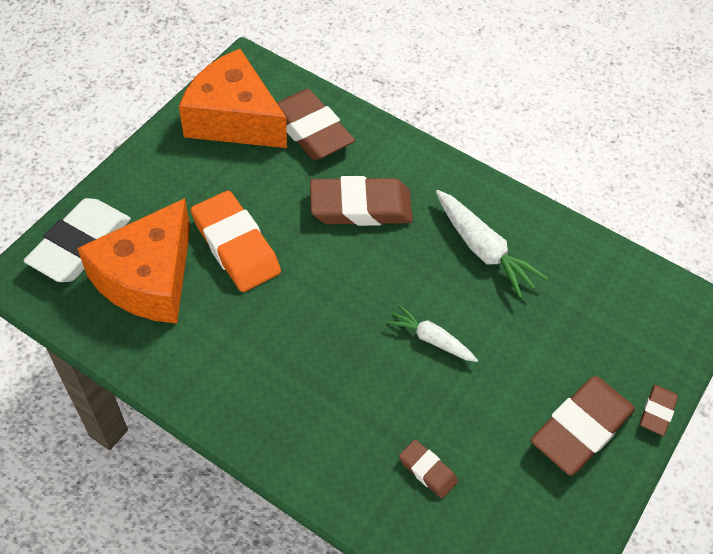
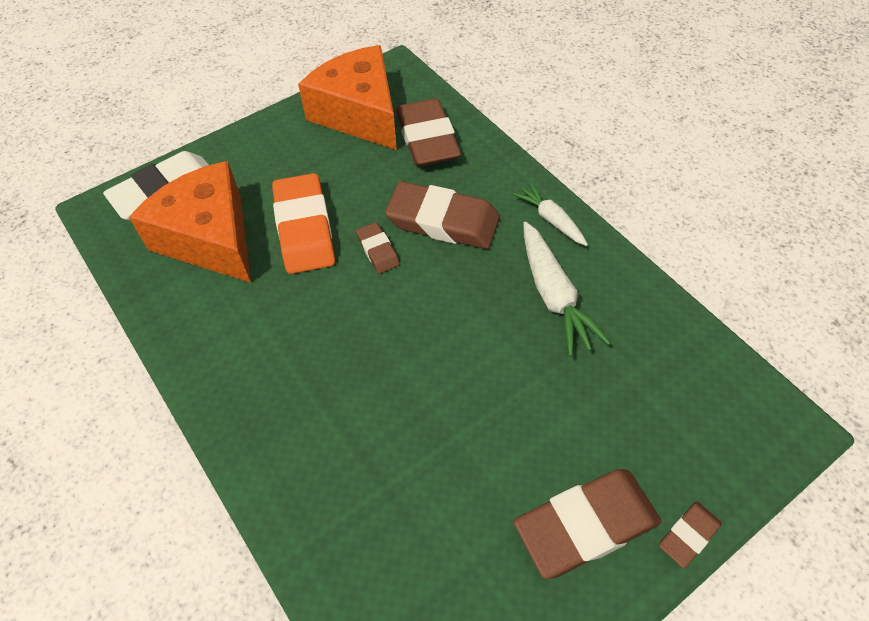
camera: 25 degrees right, 0 degrees up
orange cheese [77,198,190,324] -> orange cheese turned 90 degrees clockwise [129,161,251,283]
white carrot [387,305,478,362] -> white carrot moved to [513,183,588,246]
brown eraser [399,440,458,499] -> brown eraser moved to [356,222,400,274]

